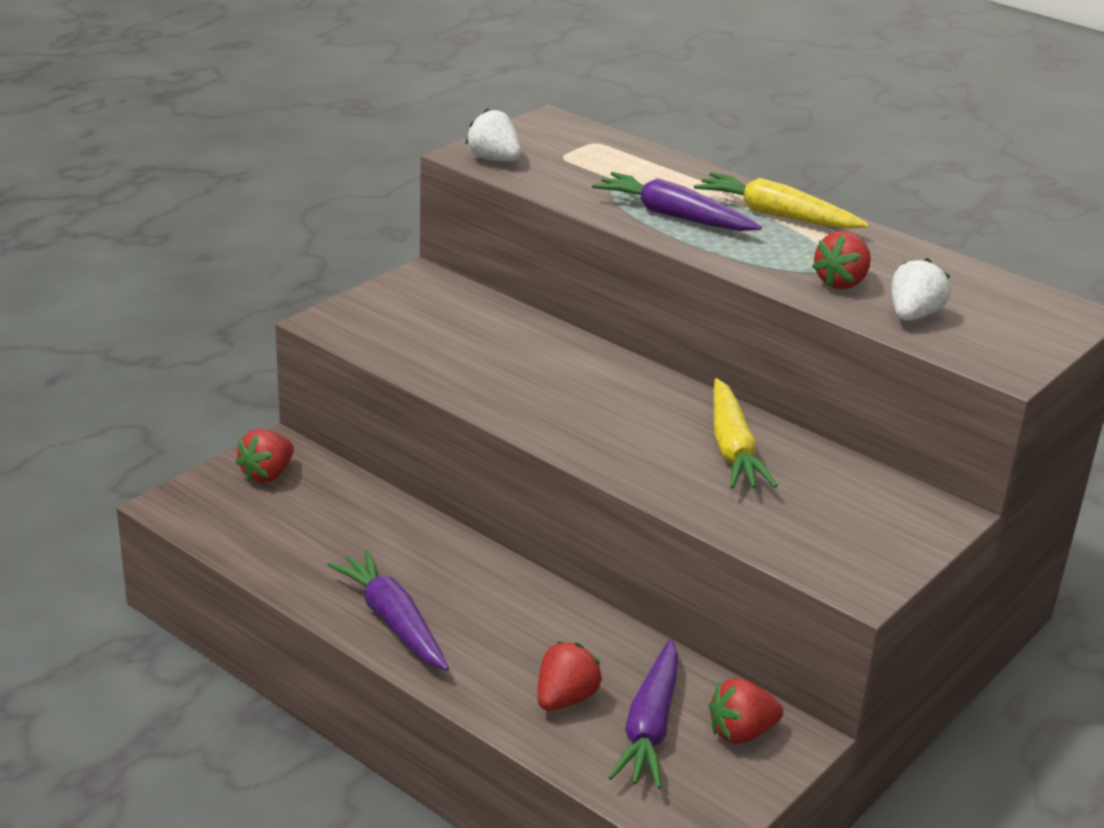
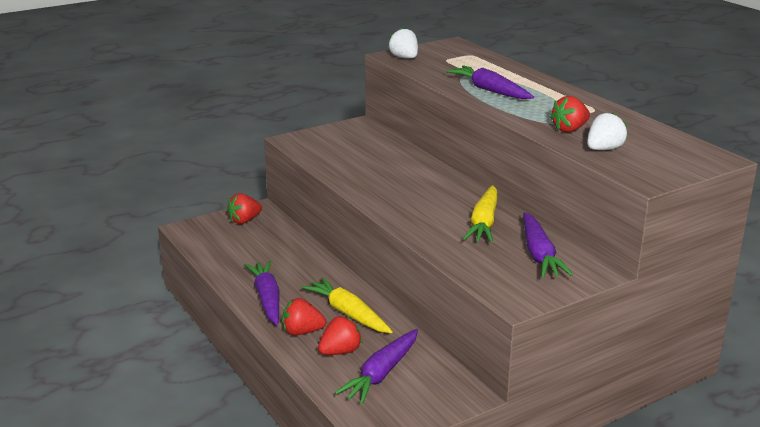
camera: 20 degrees right, 5 degrees down
yellow carrot [694,172,869,229] -> yellow carrot moved to [301,277,393,333]
red strawberry [709,678,783,744] -> red strawberry moved to [282,298,326,336]
none -> purple carrot [523,212,573,278]

